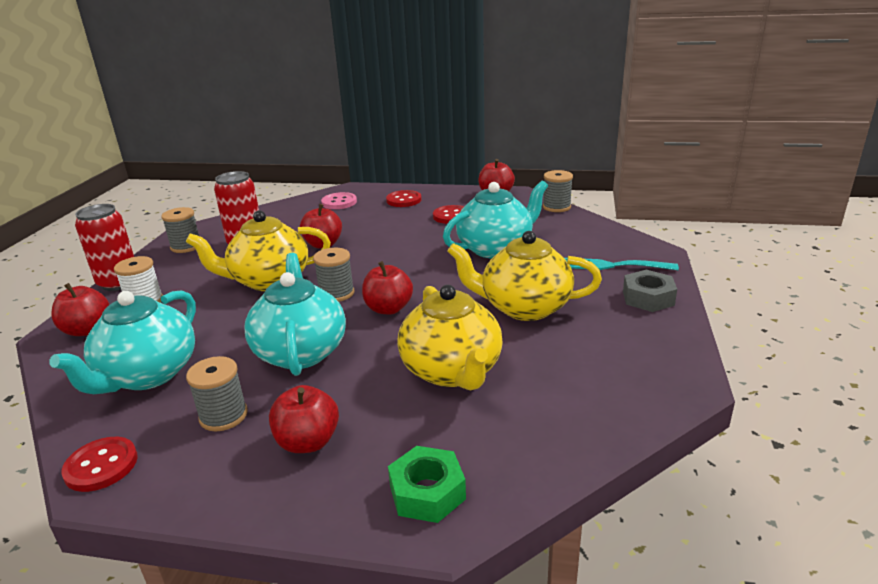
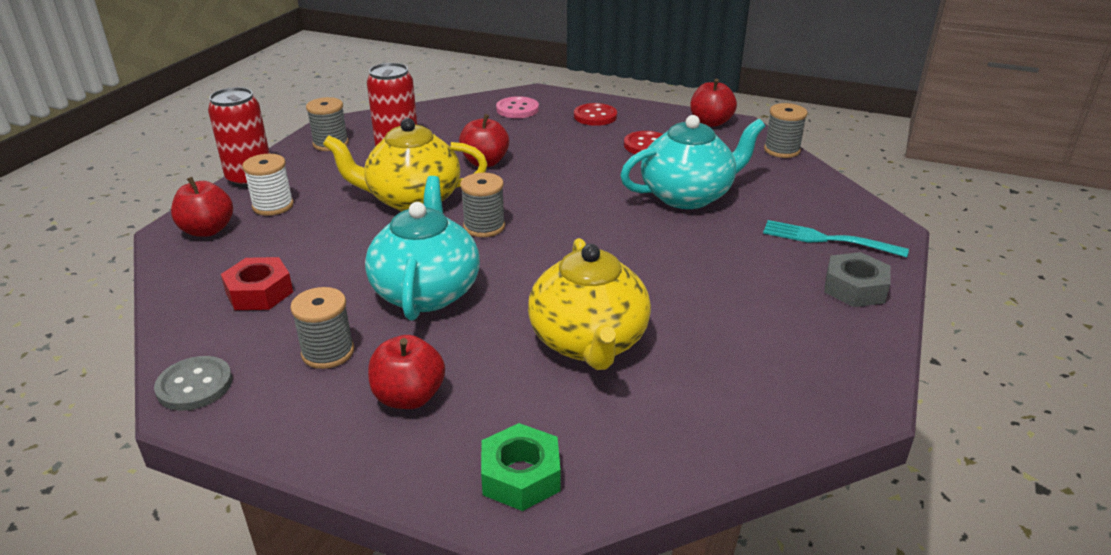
camera: 10 degrees right, 5 degrees up
turquoise teapot [50,291,196,394] -> red nut [221,257,293,310]
red button [61,437,138,492] -> grey button [154,356,233,411]
red apple [362,261,413,314] -> none
yellow teapot [447,231,602,321] -> none

